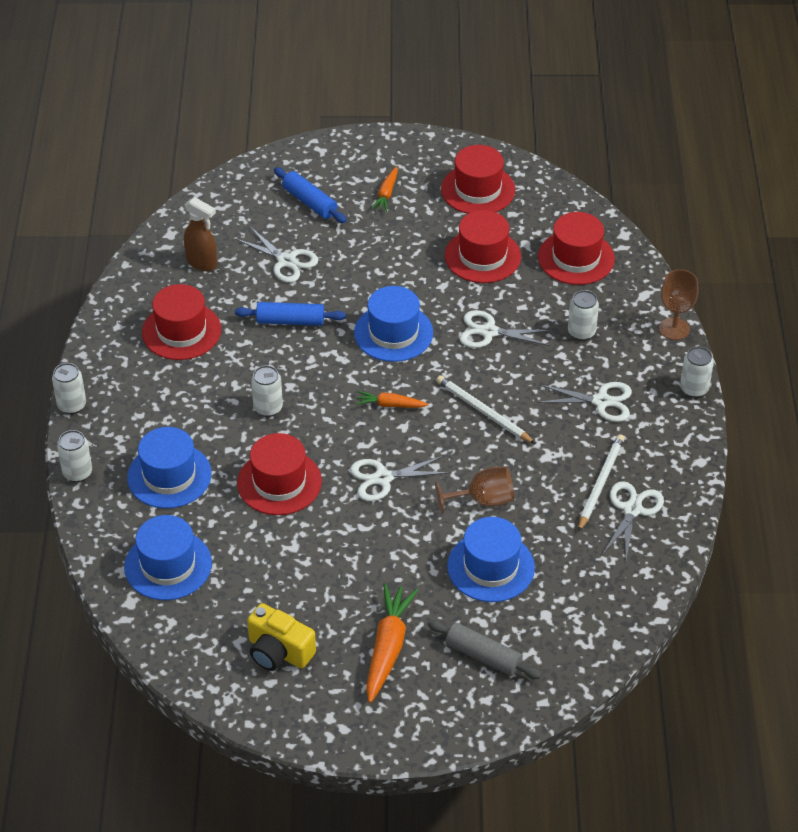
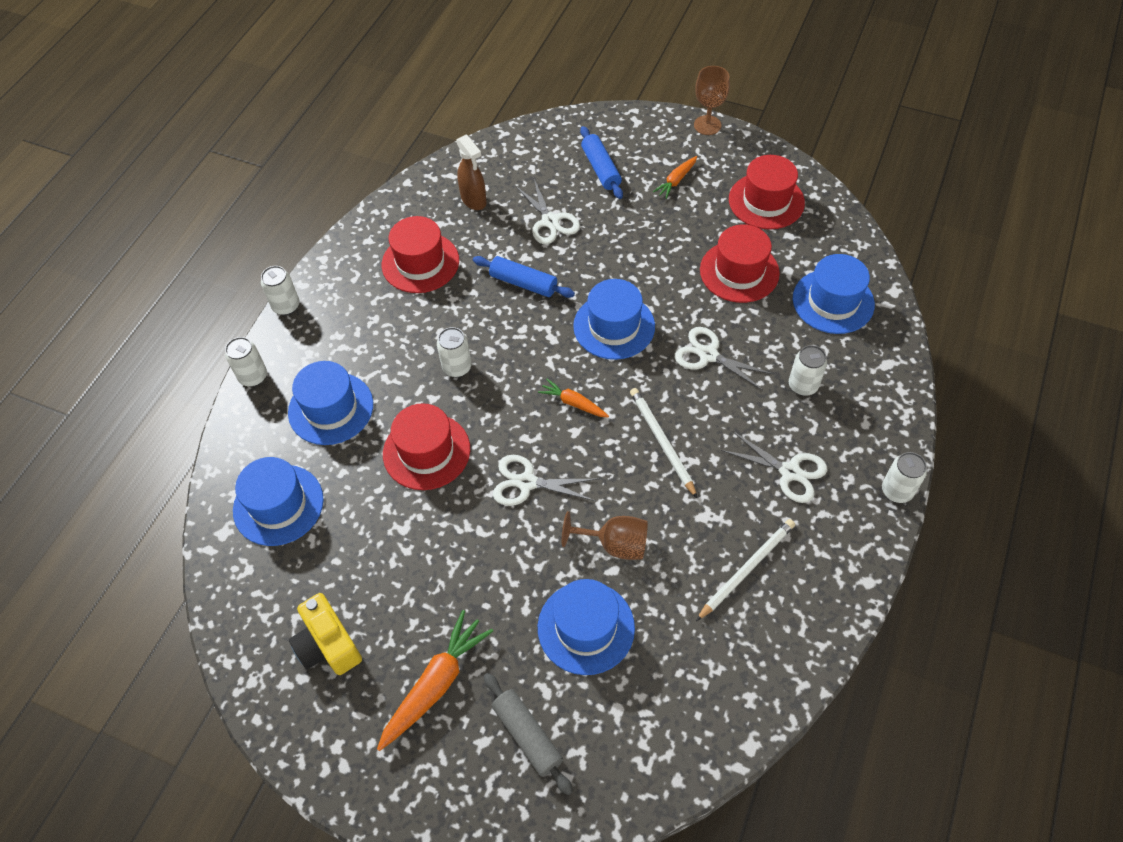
camera: 25 degrees right, 10 degrees up
red hat [538,212,615,285] -> blue hat [793,254,875,334]
white scissors [602,481,664,560] -> none
brown goblet [659,269,698,340] -> brown goblet moved to [694,66,730,135]

